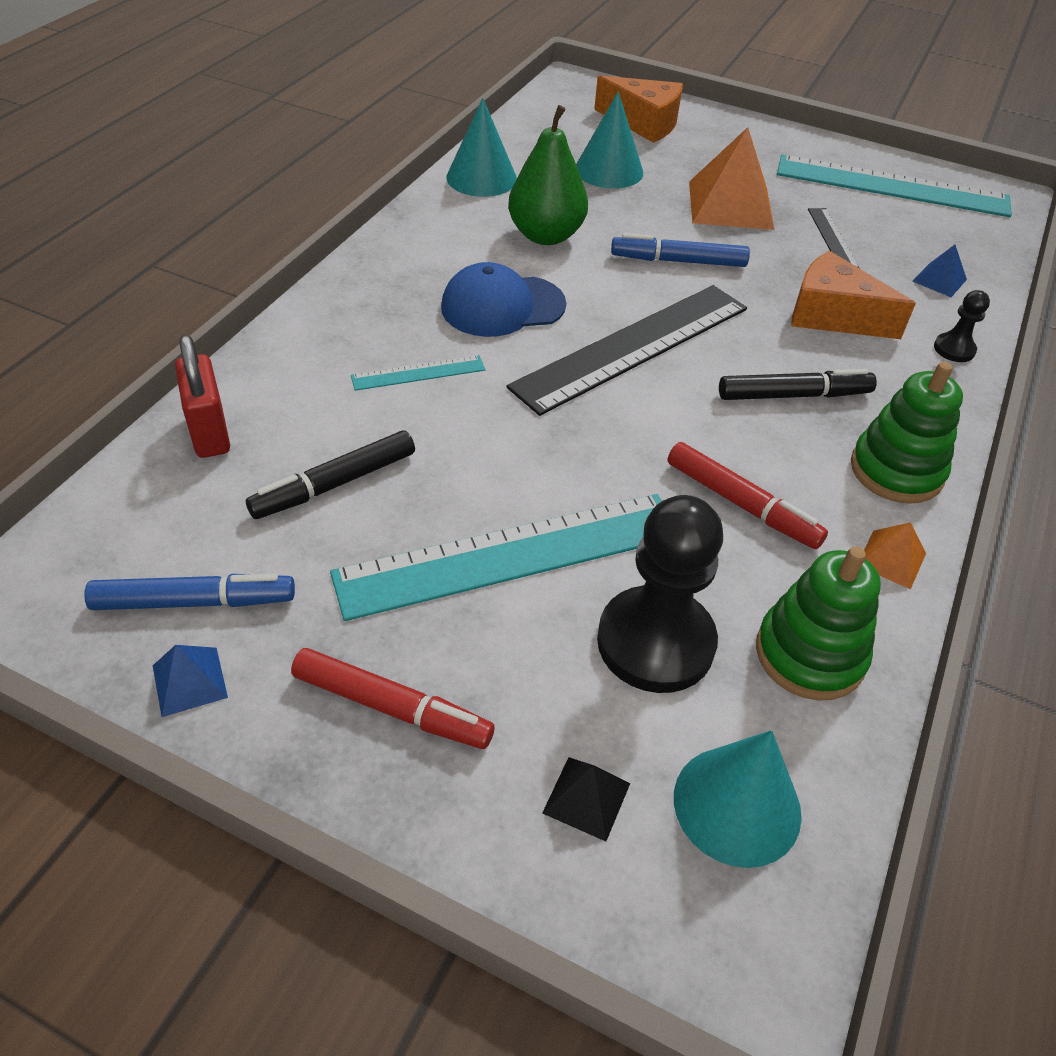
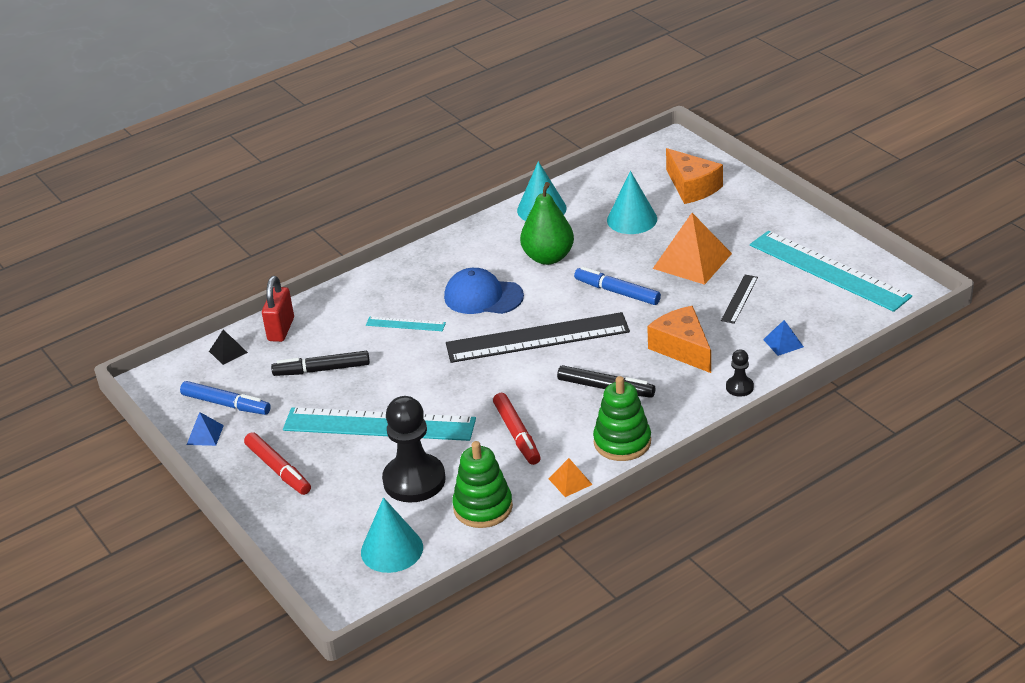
camera: 35 degrees right, 10 degrees down
black pyramid [542,757,630,841] -> black pyramid moved to [209,329,248,365]

